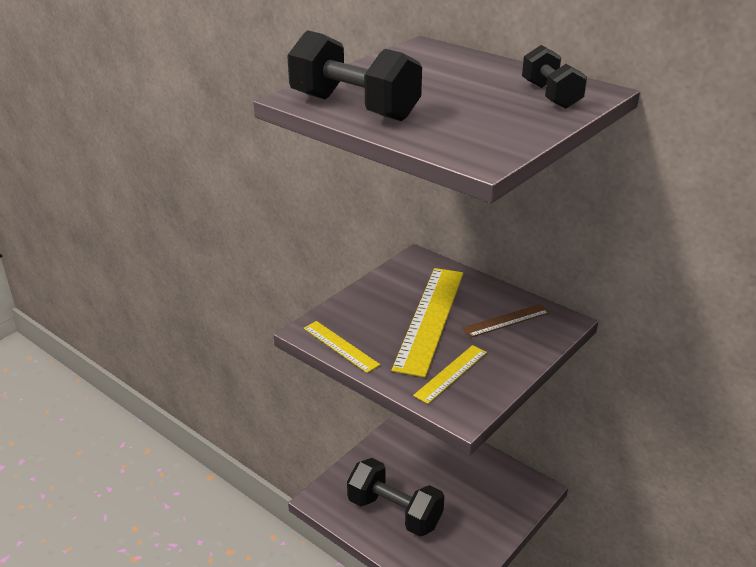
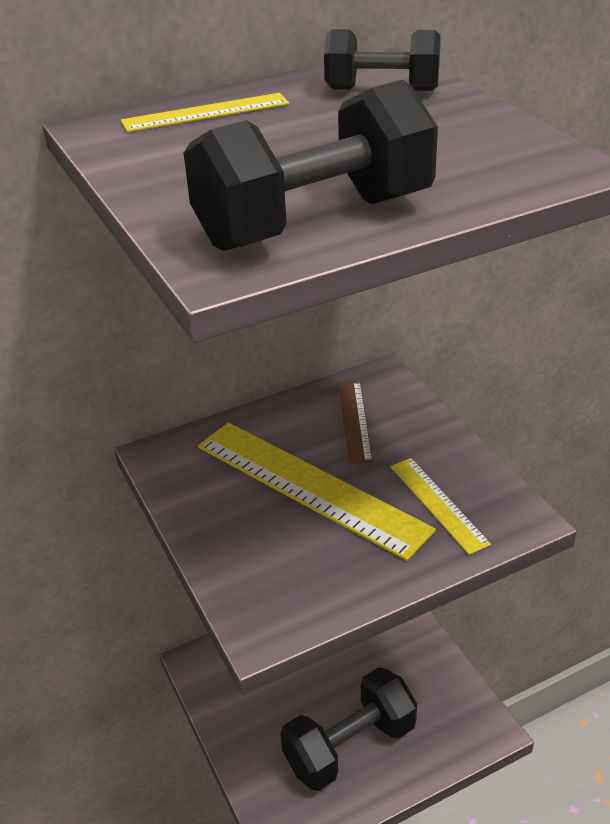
camera: 65 degrees left, 5 degrees up
yellow ruler [304,321,380,373] -> yellow ruler moved to [121,93,290,132]

